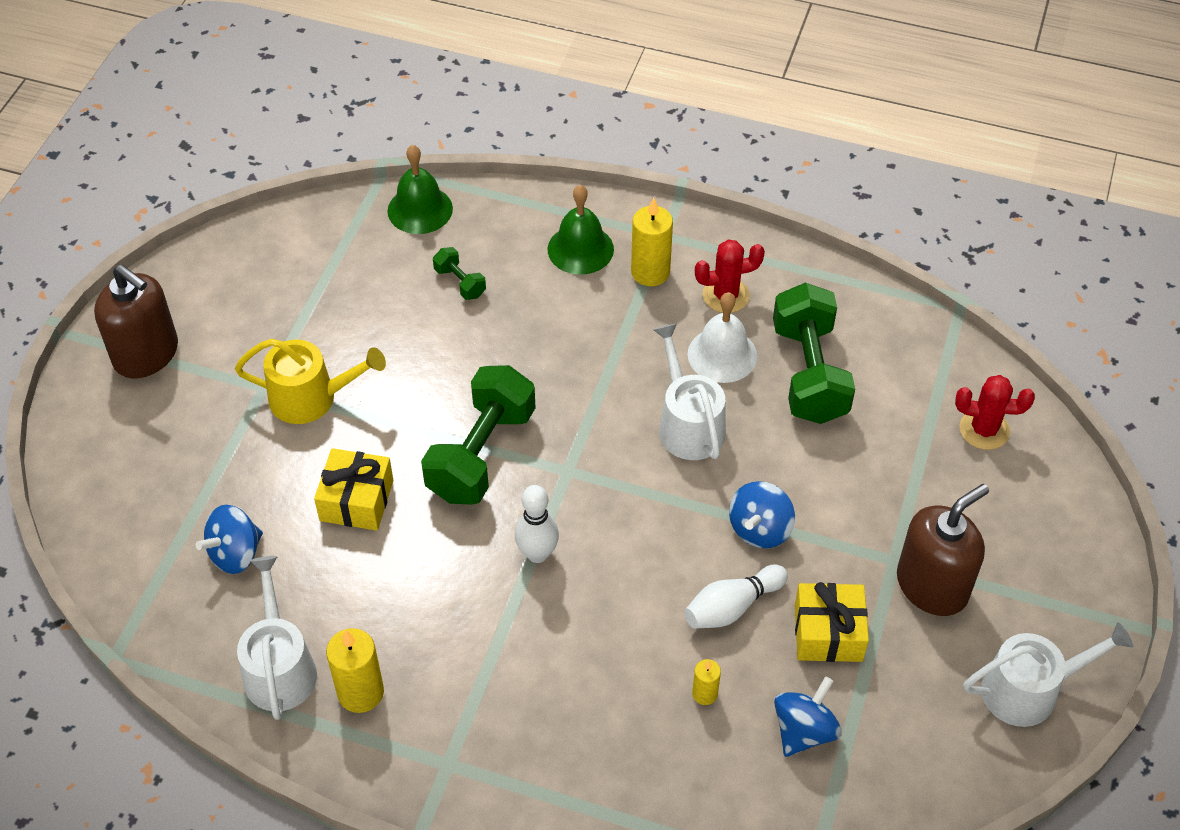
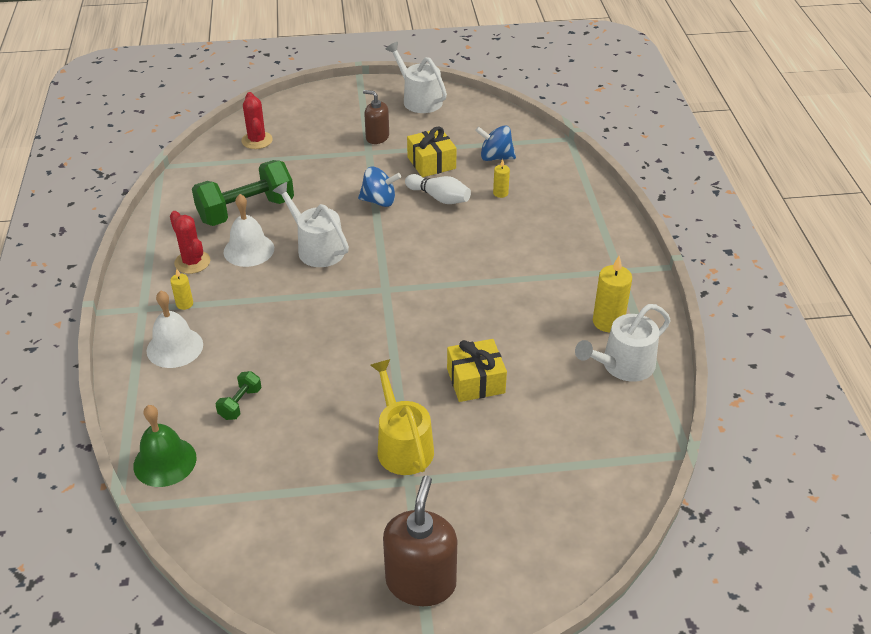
camera: 115 degrees left, 10 degrees down
blue spinning top [196,505,263,574] -> none
green dumbbell [421,365,536,505] -> none
white bowling pin [515,485,559,563] -> none
green bell [548,185,614,275] -> white bell [147,291,203,368]
yellow candle [631,198,673,286] -> yellow candle [170,269,193,310], size x0.55
white watering can [653,323,726,460] -> white watering can turned 90 degrees clockwise [273,182,349,267]
brown soap dispenser [897,484,989,616] -> brown soap dispenser [363,90,389,144], size x0.60

